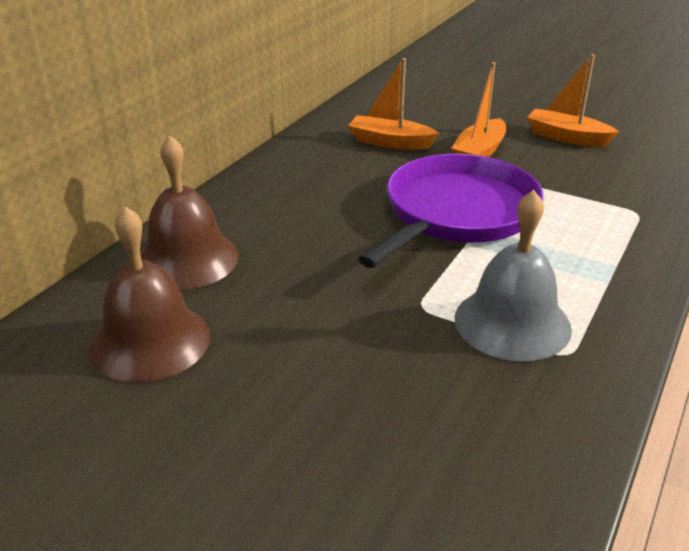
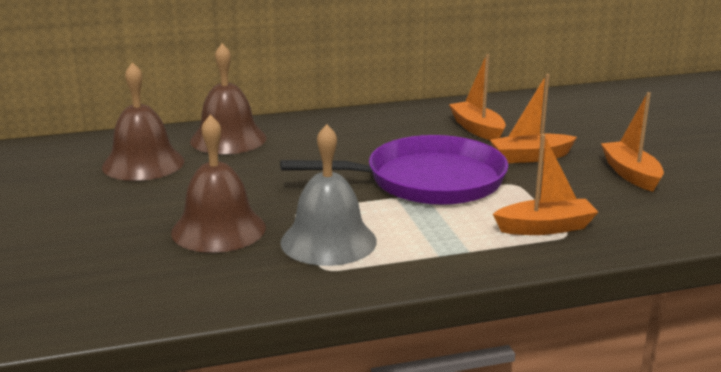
camera: 45 degrees right, 10 degrees down
none -> brown bell [171,115,266,253]
none -> orange boat [493,134,598,235]

